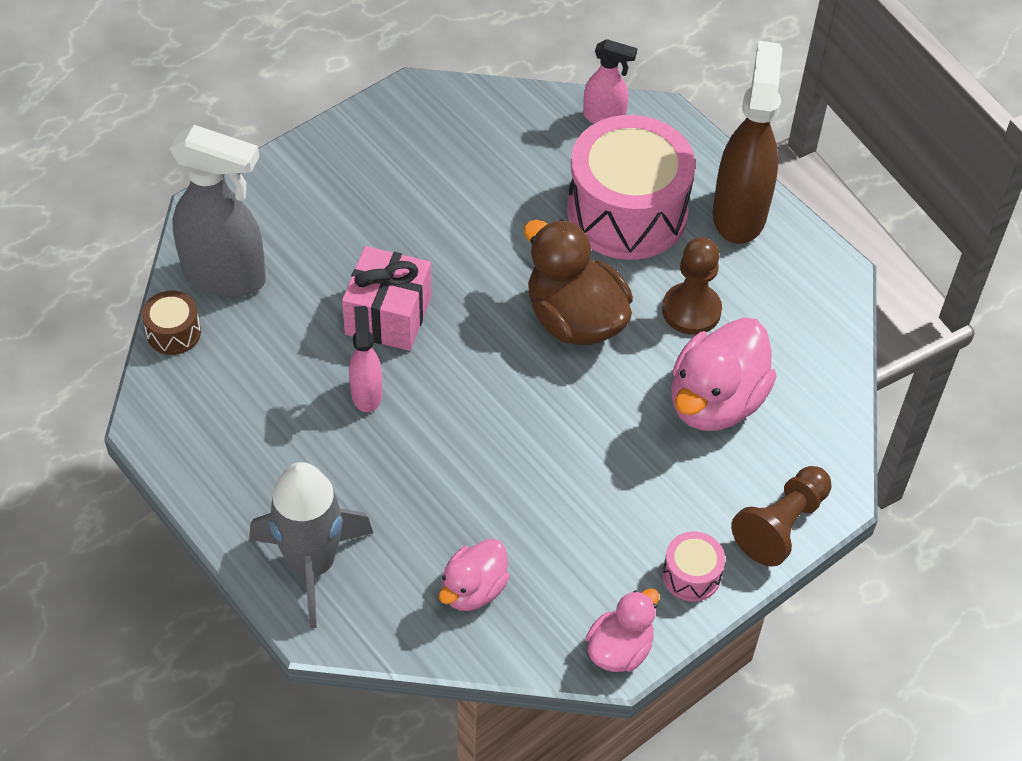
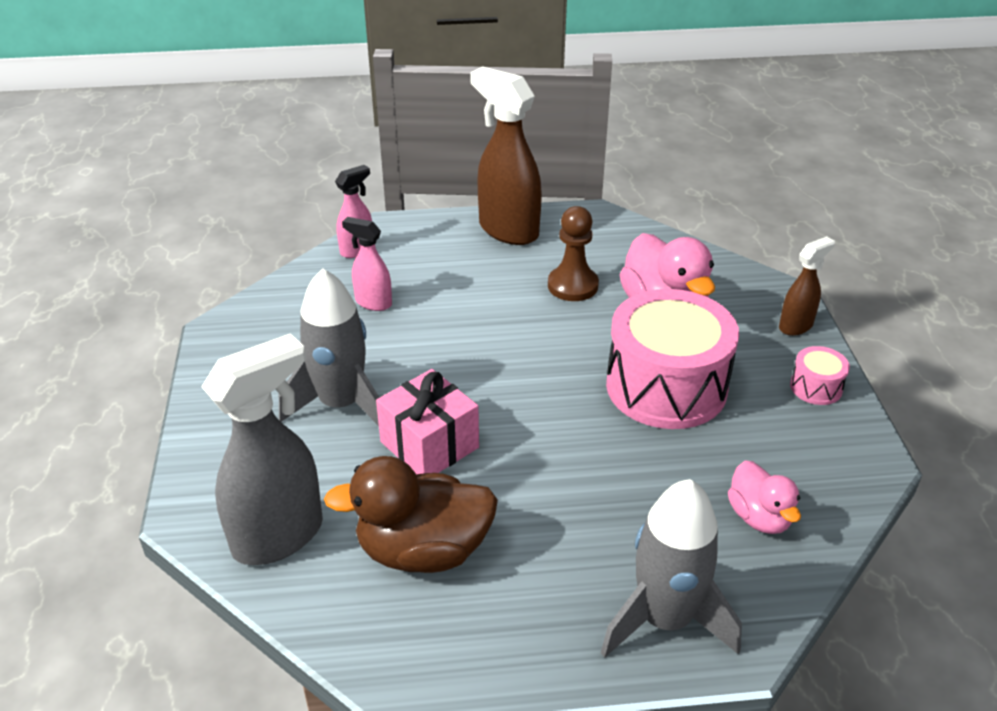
camera: 55 degrees left, 15 degrees down
brown drum [142,291,201,355] -> none
pink spray bottle [349,306,382,412] -> pink spray bottle moved to [342,217,392,311]
brown duck [524,220,633,345] -> brown duck moved to [324,456,498,573]
pink drum [567,115,696,260] -> pink drum moved to [606,289,739,429]
pink duck [586,588,659,672] -> none
brown pawn [731,466,832,566] -> brown spray bottle [779,236,835,336]
none -> grey rocket [279,268,379,426]

